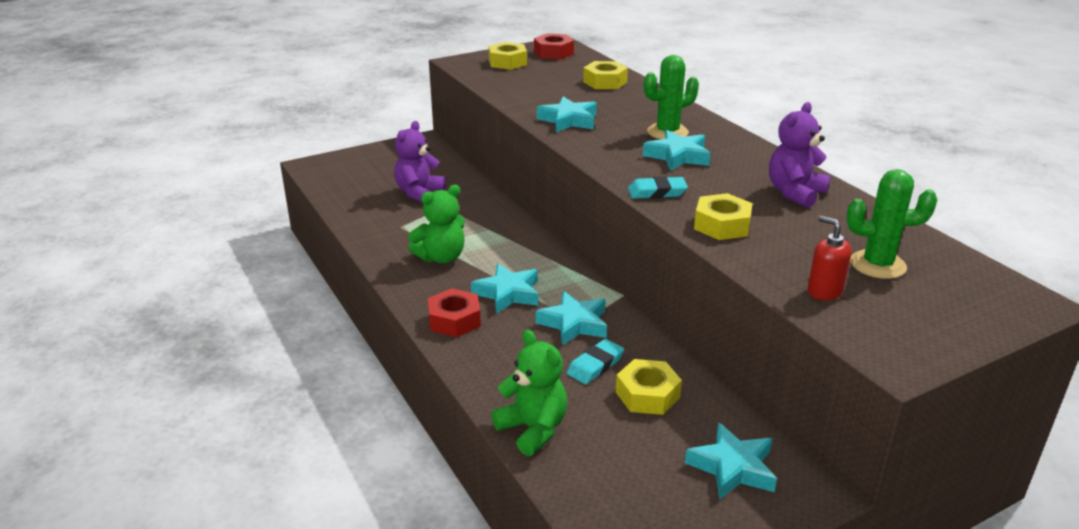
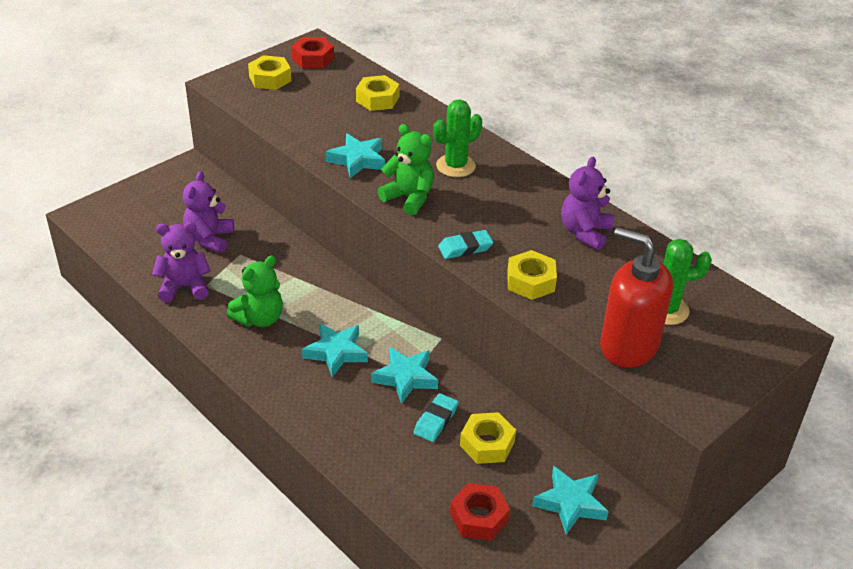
camera: 15 degrees left, 10 degrees up
red nut [428,288,481,337] -> red nut moved to [450,483,510,541]
green teddy bear [491,330,567,456] -> green teddy bear moved to [377,124,434,215]
turquoise star [643,130,711,171] -> none
red soap dispenser [808,216,852,300] -> red soap dispenser [600,227,673,368], size x2.07
none -> purple teddy bear [152,222,211,302]

